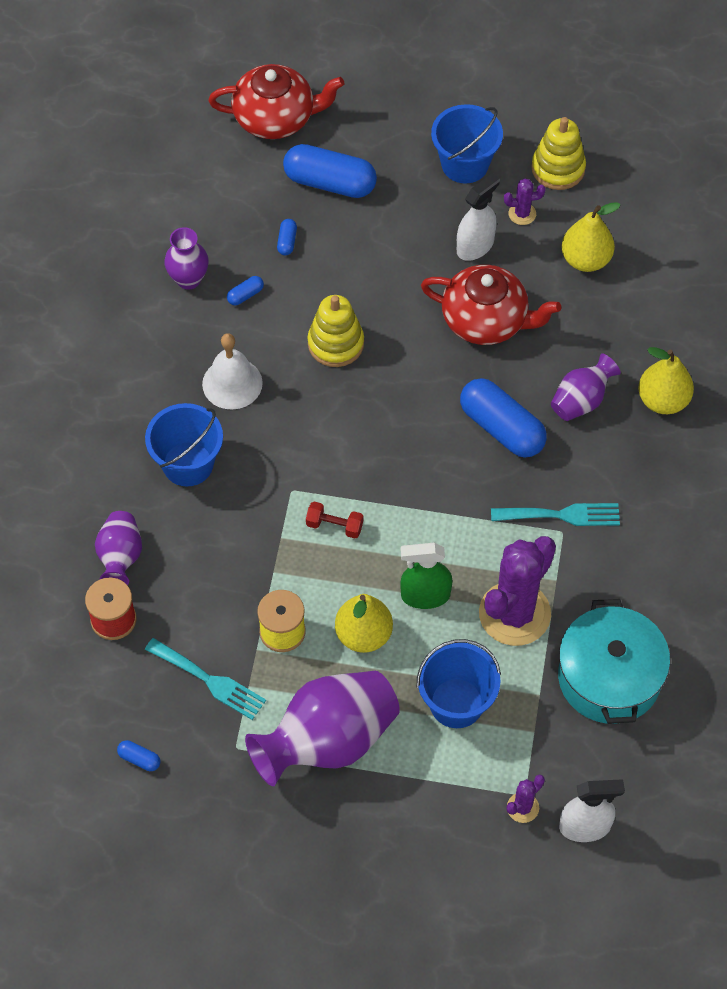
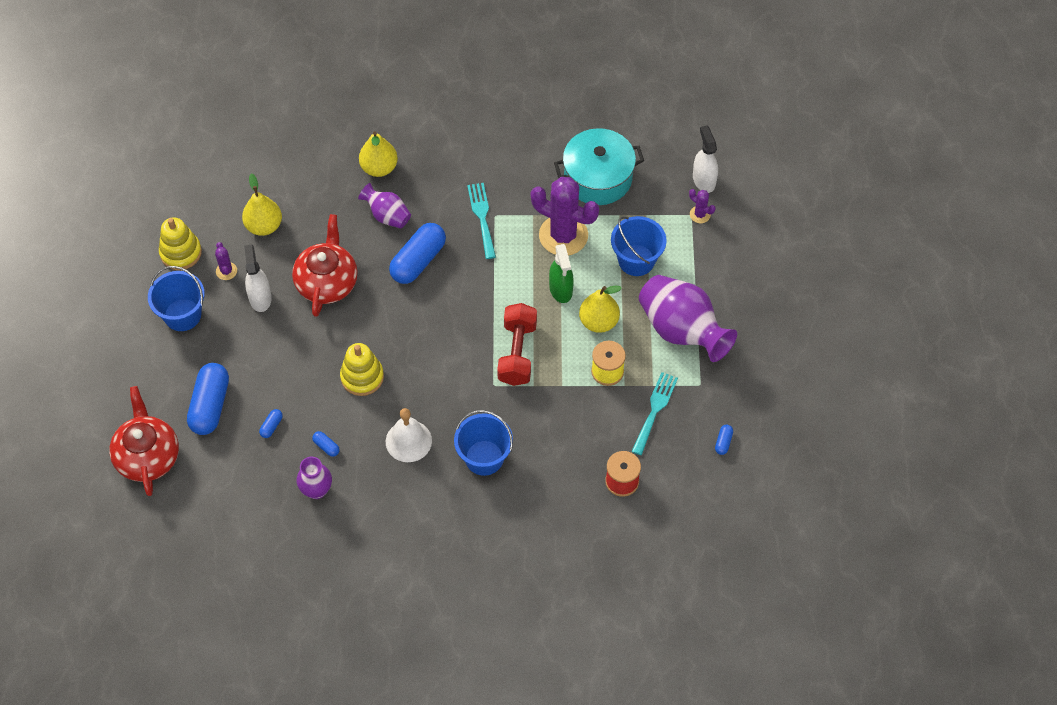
camera: 100 degrees left, 0 degrees up
purple vase [95,511,142,585] -> none
blue capsule [277,219,297,255] -> blue capsule turned 60 degrees counterclockwise [259,409,283,438]
red dumbbell [306,501,363,539] -> red dumbbell [497,303,537,386], size x1.96
white spray bottle [457,173,500,261] -> white spray bottle turned 45 degrees clockwise [244,245,272,312]

